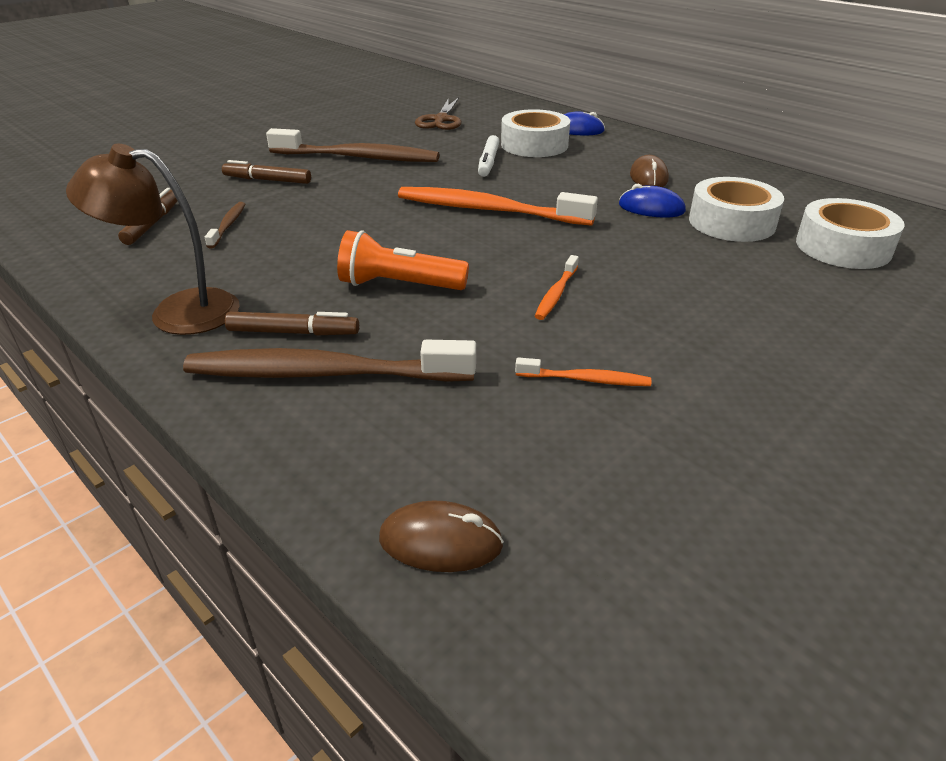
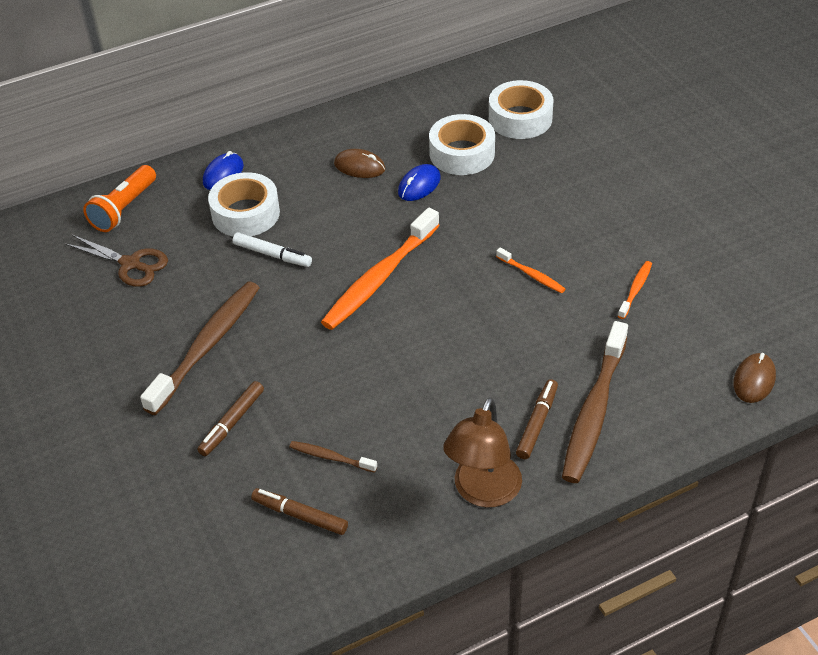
camera: 70 degrees left, 10 degrees up
orange flashlight [337,230,469,290] -> orange flashlight moved to [83,165,156,232]

